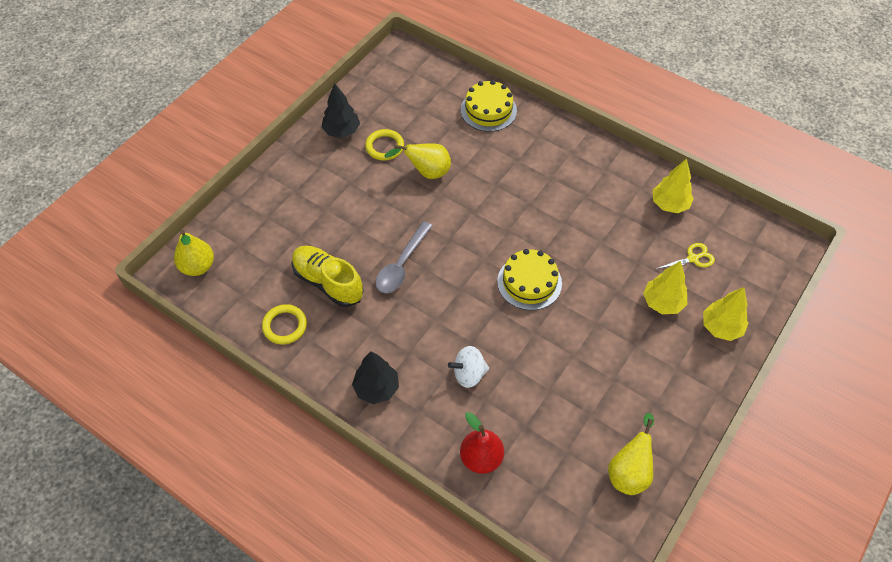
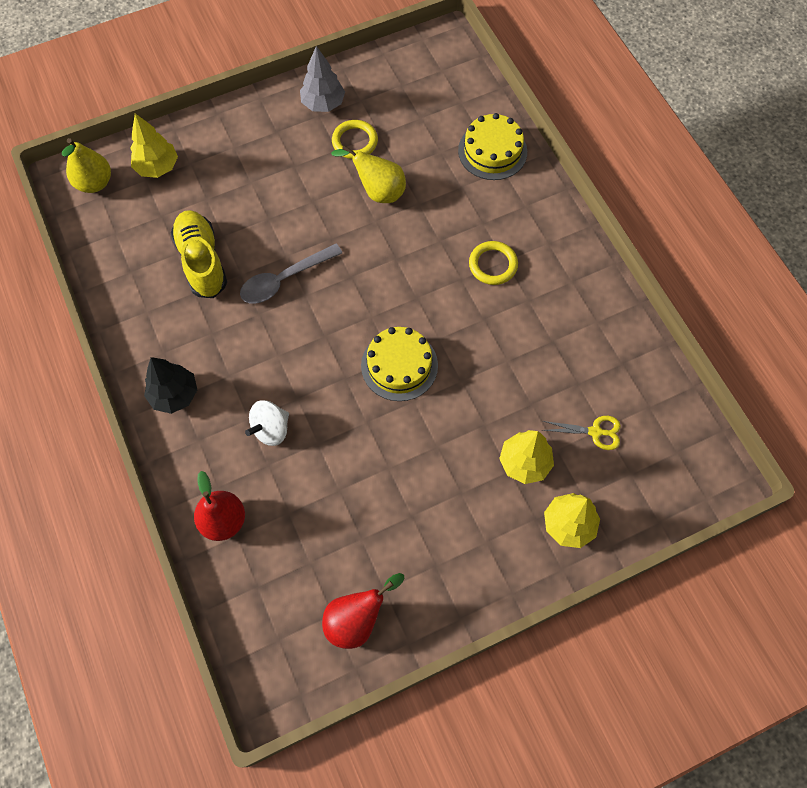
camera: 30 degrees right, 10 degrees up
yellow ring [262,304,307,344] -> yellow ring moved to [469,241,518,285]
black tree [321,83,360,138] -> grey tree [300,46,345,112]
white spinning top [448,346,489,388] -> white spinning top turned 60 degrees counterclockwise [245,400,289,446]
yellow pear [608,413,654,495] -> red pear [322,573,404,649]
yellow tree [653,159,694,213] -> yellow tree moved to [130,113,178,178]

